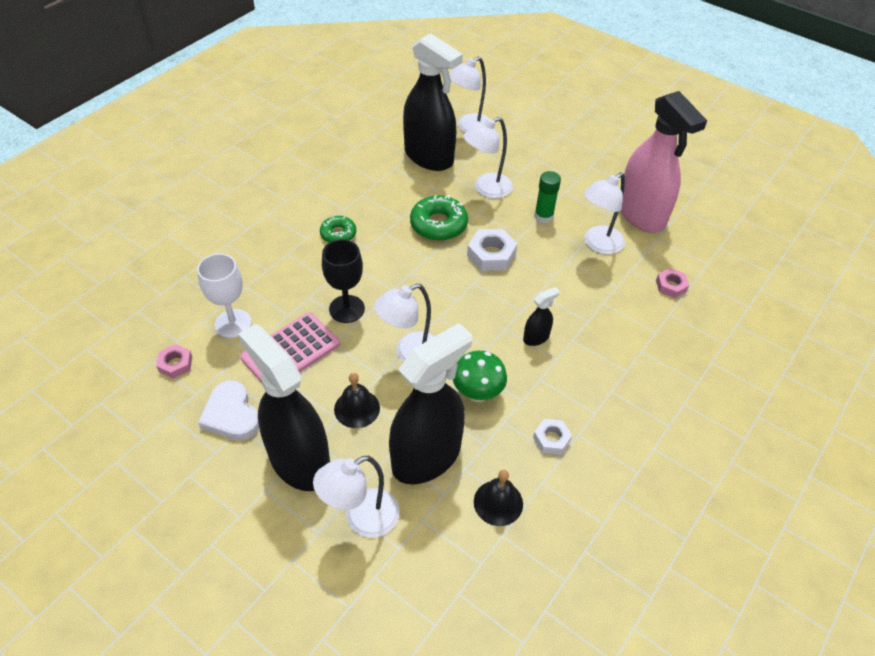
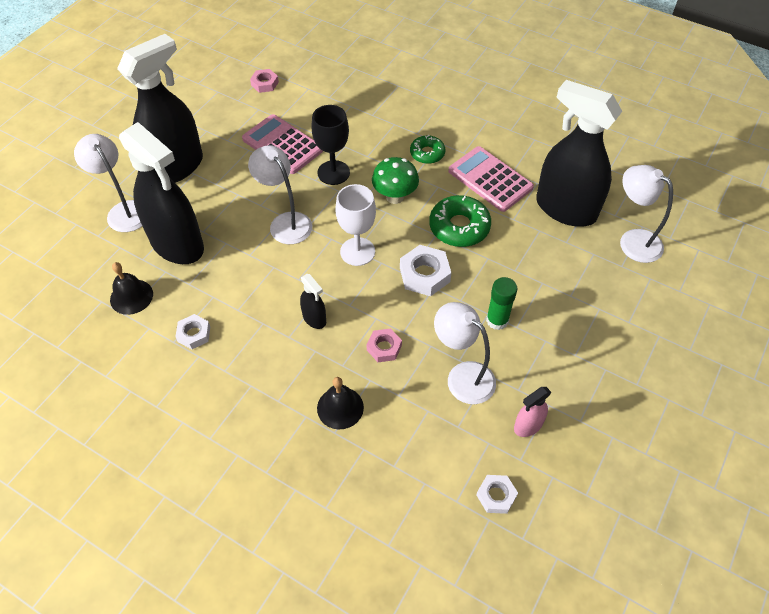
camera: 85 degrees right, 5 degrees up
white goblet [197,253,252,338] -> white goblet moved to [336,184,376,266]
white heart [198,380,259,440] -> none
black bell [334,373,380,428] -> black bell moved to [317,377,364,429]
black spray bottle [403,33,463,171] -> black spray bottle turned 90 degrees clockwise [536,80,622,227]
green mushroom [453,351,507,402] -> green mushroom moved to [372,157,419,204]
white lamp [463,117,513,198] -> none
pink spray bottle [621,91,707,233] -> pink spray bottle [514,387,552,437], size x0.42
pink nut [656,268,689,298] -> pink nut moved to [366,328,402,362]
none -> pink calculator [448,146,534,212]
none -> white nut [476,475,518,514]

